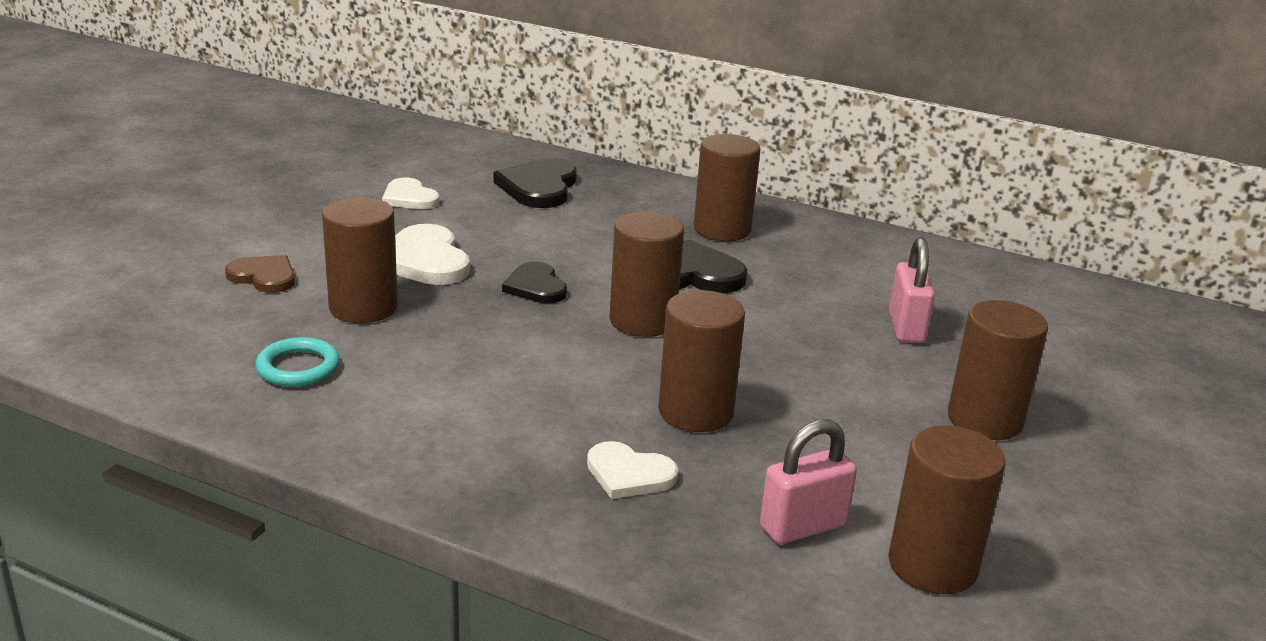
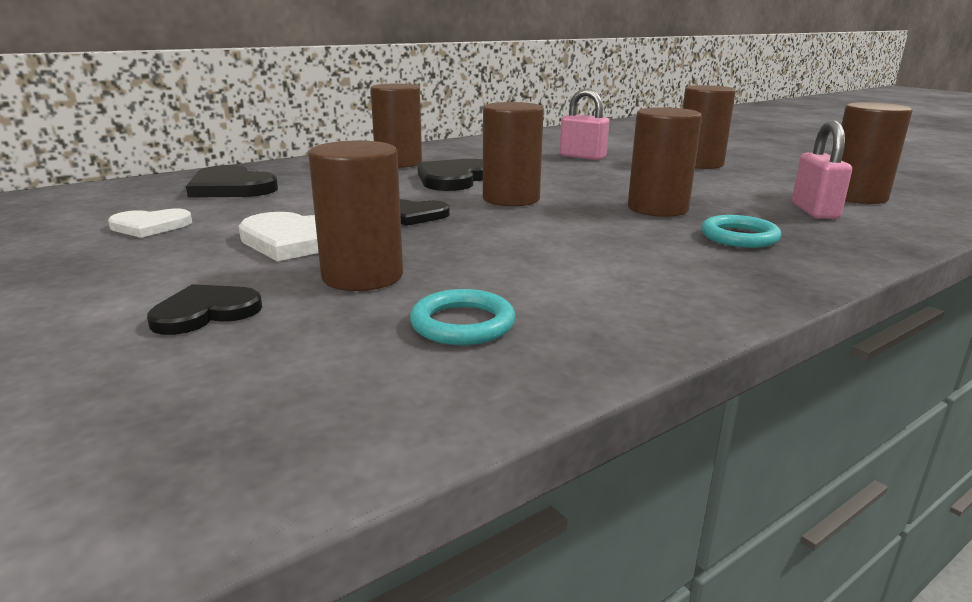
camera: 60 degrees left, 5 degrees down
brown heart [225,255,295,293] -> black heart [147,284,262,335]
white heart [587,441,678,499] -> turquoise ring [701,215,781,248]

